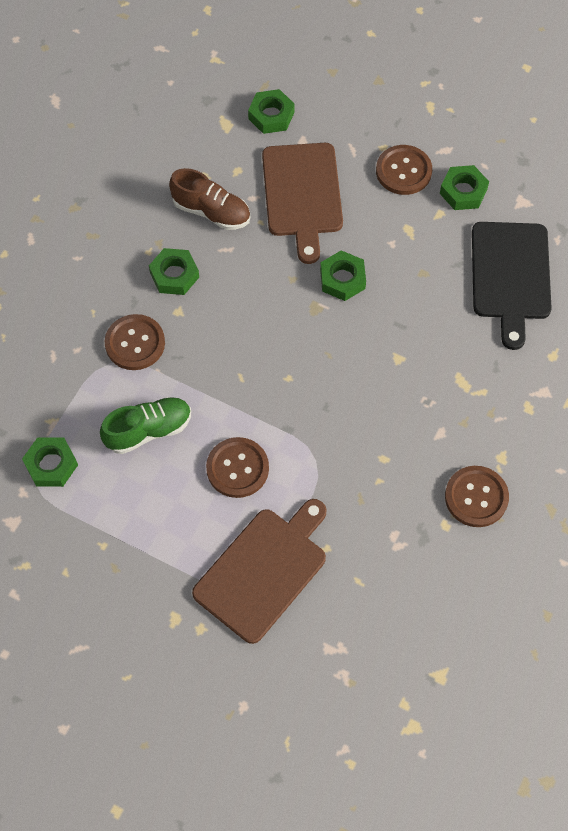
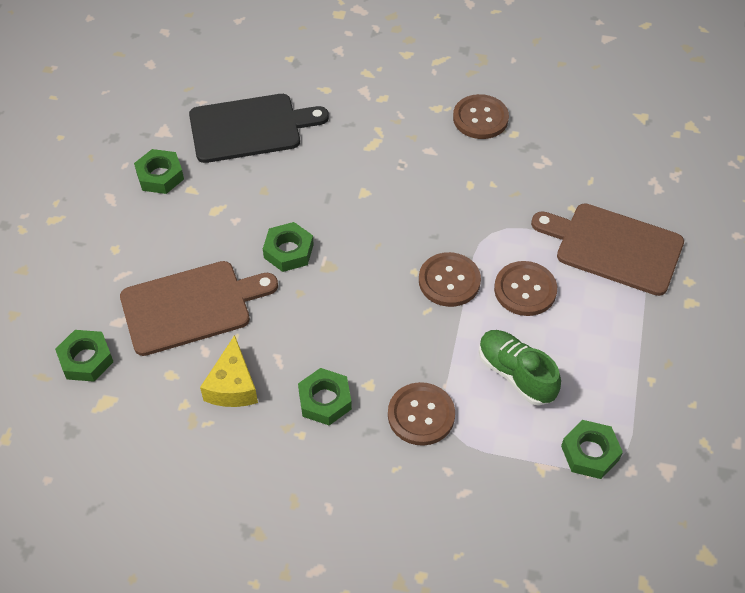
camera: 105 degrees left, 10 degrees down
brown shoe [169,168,250,230] -> yellow cheese [200,335,258,407]
brown button [376,145,432,195] -> brown button moved to [419,252,481,307]

